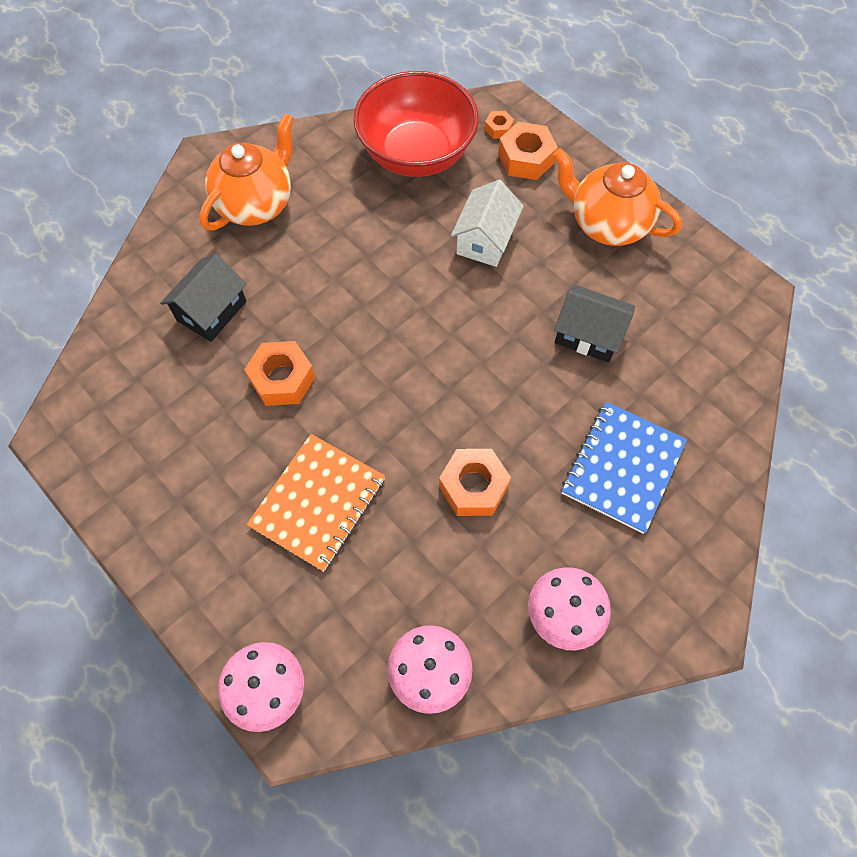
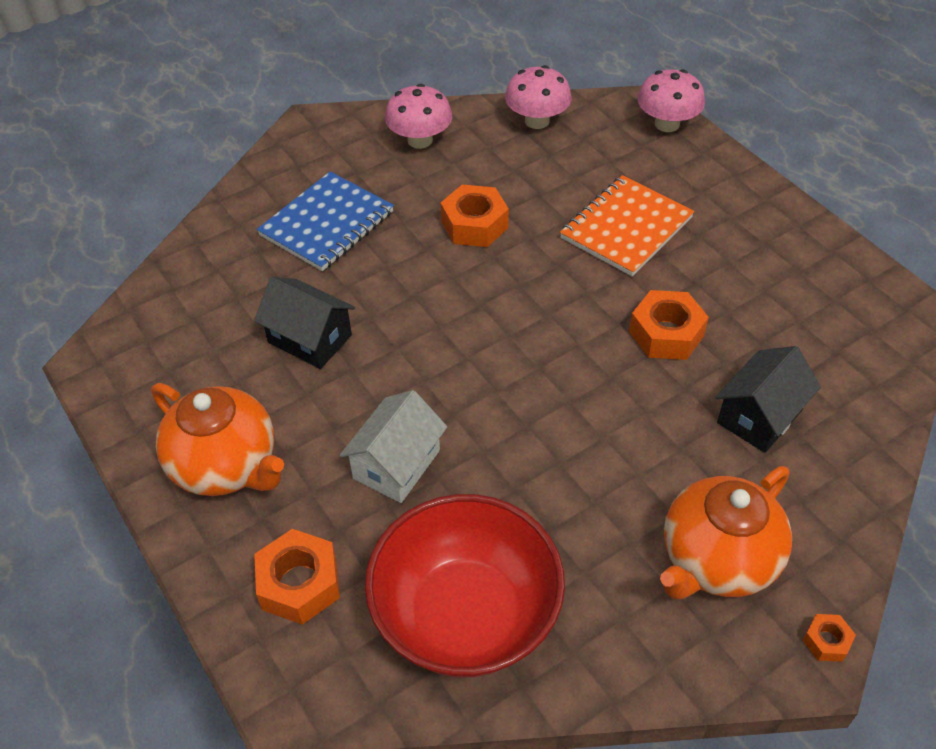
camera: 170 degrees left, 15 degrees down
orange nut [484,111,514,139] -> orange nut moved to [803,614,856,662]

